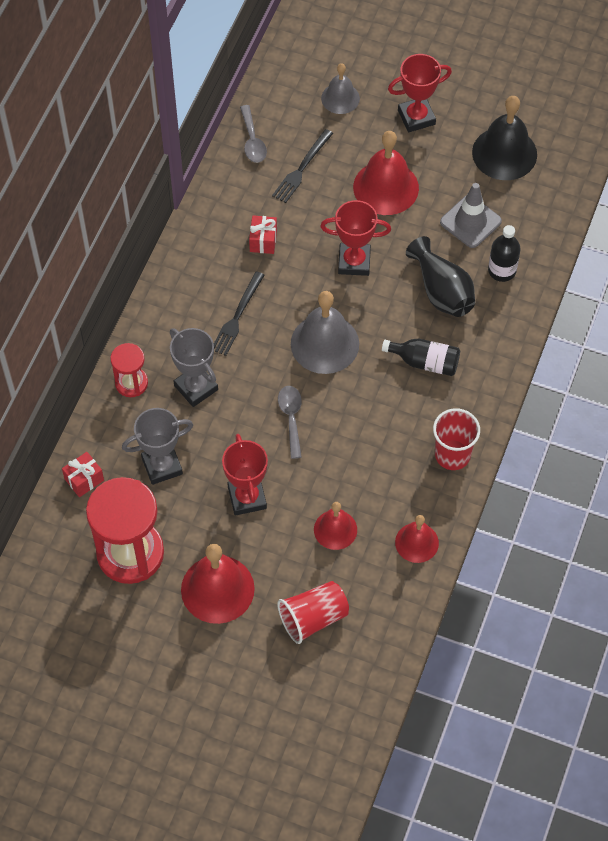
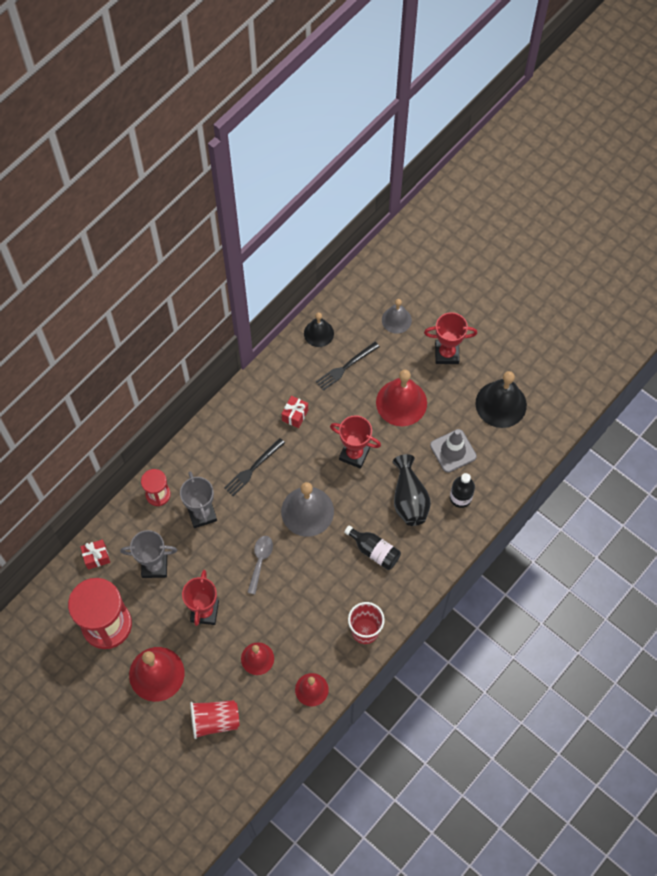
camera: 20 degrees right, 5 degrees up
grey spoon [240,105,267,163] -> black bell [304,312,334,347]

